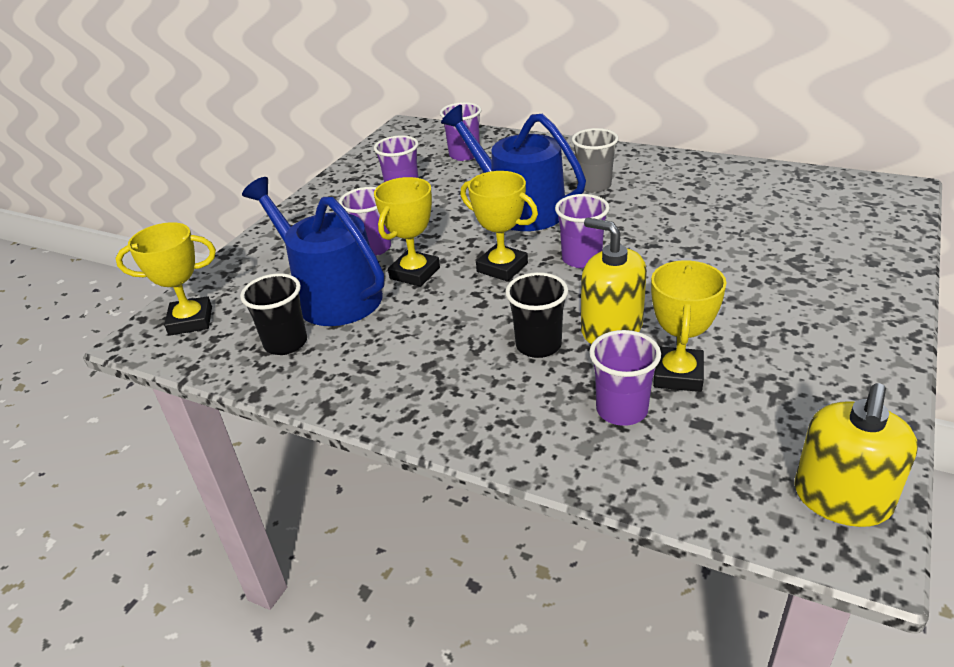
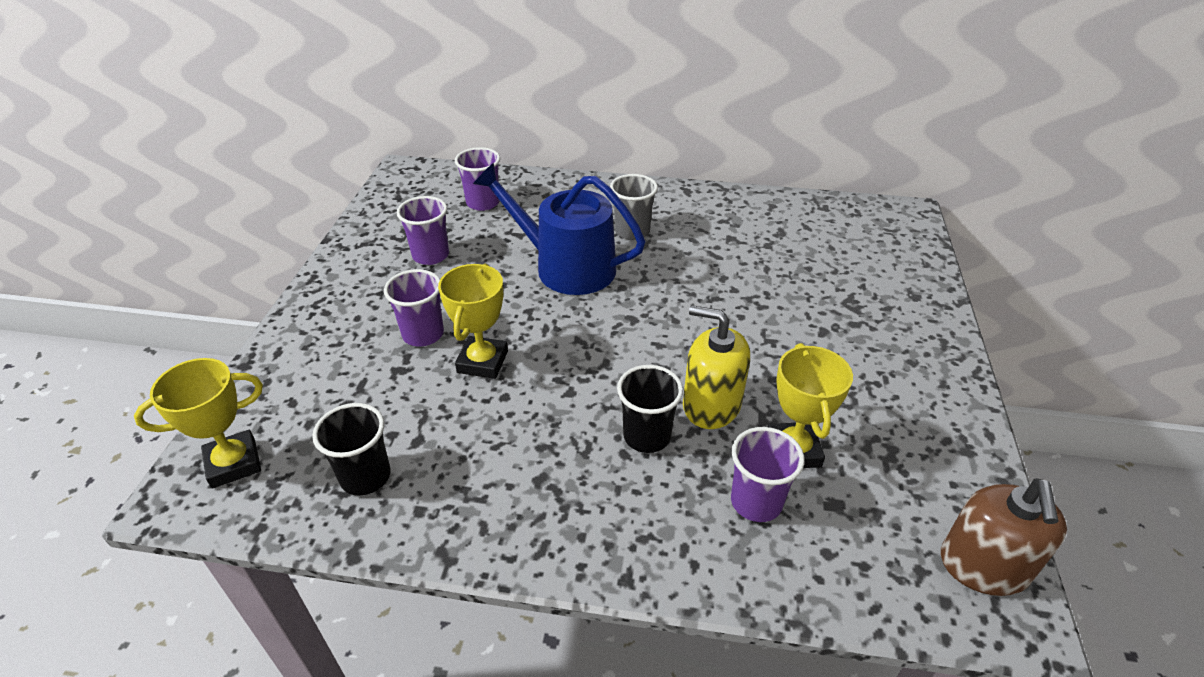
camera: 20 degrees left, 5 degrees up
blue watering can [242,177,385,326] -> none
yellow trophy [460,171,538,282] -> none
purple cup [555,194,610,268] -> none
yellow soap dispenser [795,383,918,527] -> brown soap dispenser [941,478,1067,596]

